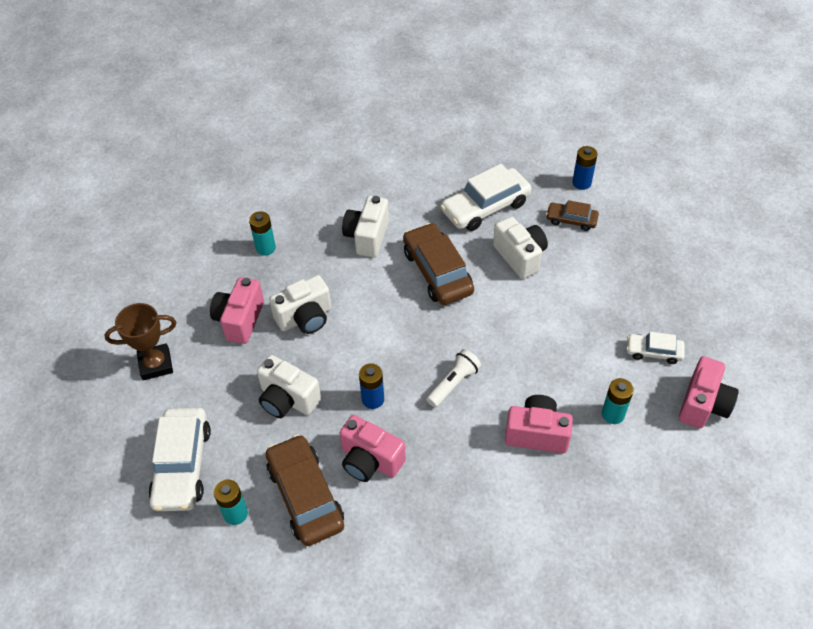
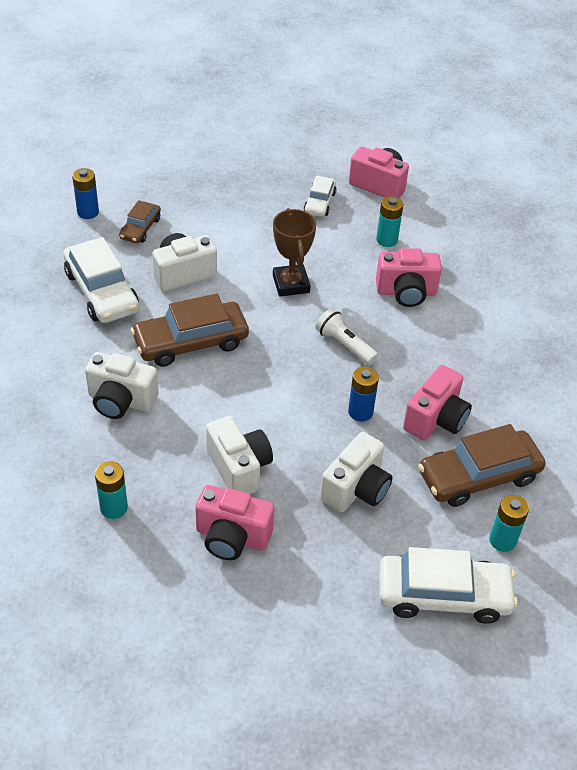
camera: 90 degrees left, 5 degrees down
brown trophy [104,303,177,380] -> brown trophy moved to [273,208,317,297]
pink camera [505,395,573,453] -> pink camera turned 105 degrees counterclockwise [376,248,442,307]

